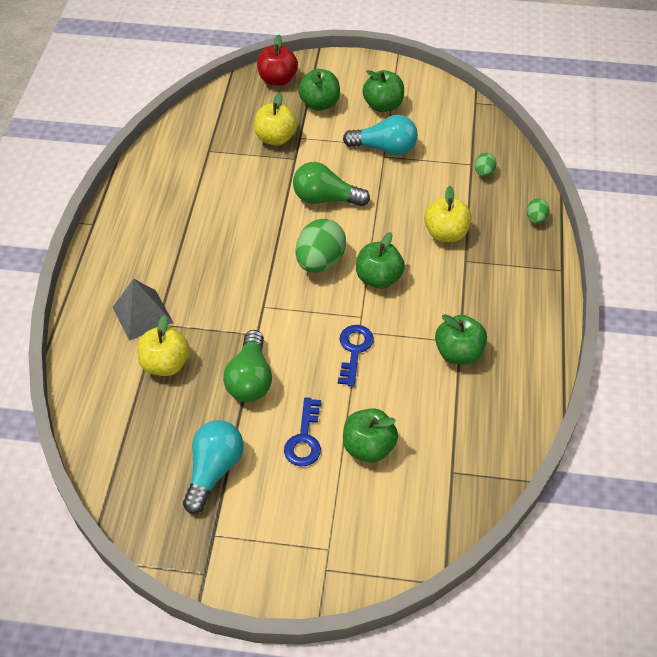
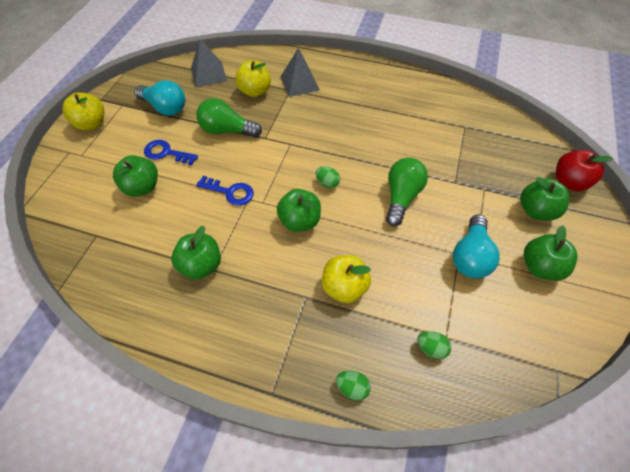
camera: 100 degrees right, 5 degrees up
yellow apple [254,93,297,145] -> yellow apple moved to [62,92,104,131]
green egg [296,219,346,273] -> green egg [316,166,340,188], size x0.49
none -> grey pyramid [191,39,227,87]

